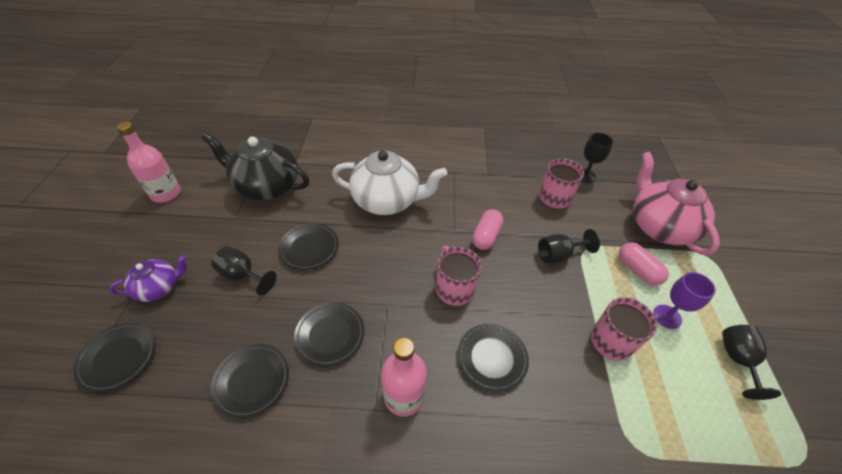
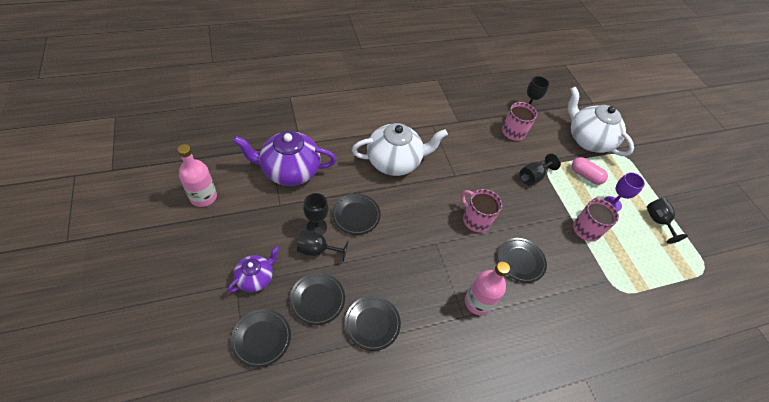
camera: 25 degrees left, 5 degrees up
black teapot [202,133,309,201] -> purple teapot [233,131,336,186]
black plate [294,302,364,366] -> black plate moved to [290,273,345,325]
pink capsule [472,209,503,250] -> none
pink teapot [633,152,720,255] -> white teapot [568,87,634,156]
none -> black goblet [303,193,328,235]

